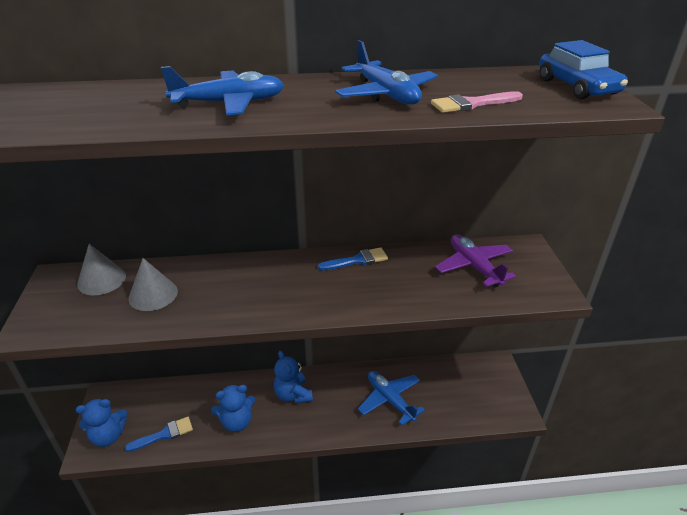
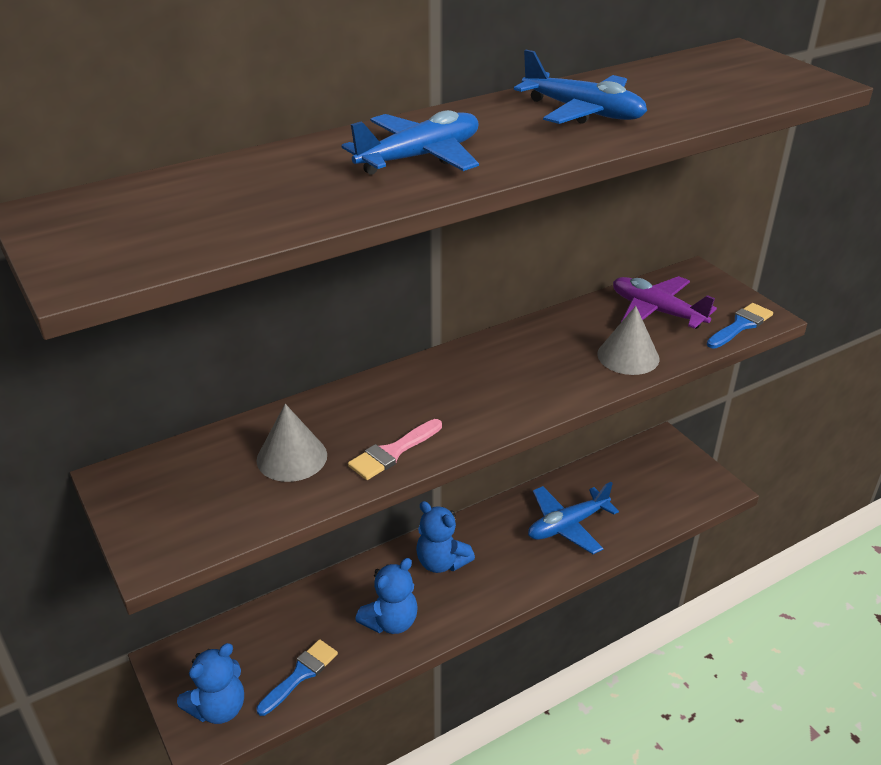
camera: 25 degrees left, 0 degrees up
grey cone [77,244,126,295] -> grey cone moved to [597,306,659,375]
blue brush [318,247,388,271] -> blue brush moved to [707,303,773,349]
blue plane [358,371,425,425] -> blue plane turned 60 degrees counterclockwise [528,482,619,554]
pink brush [431,91,523,113] -> pink brush moved to [348,419,442,480]
blue car [539,40,628,99] -> none

